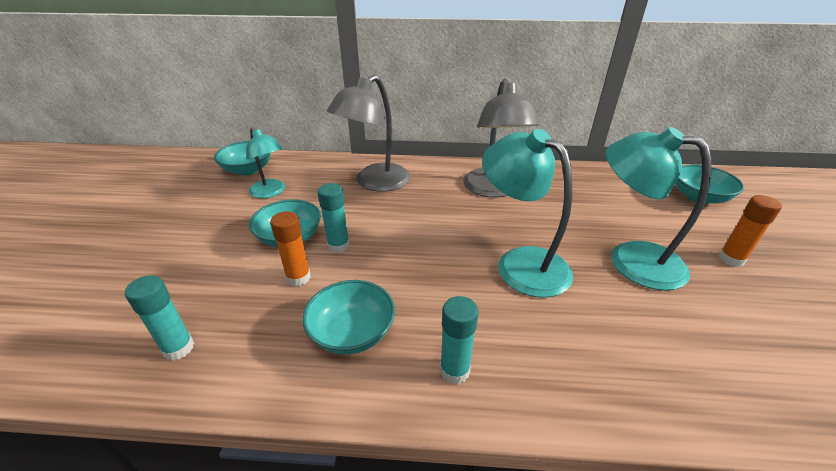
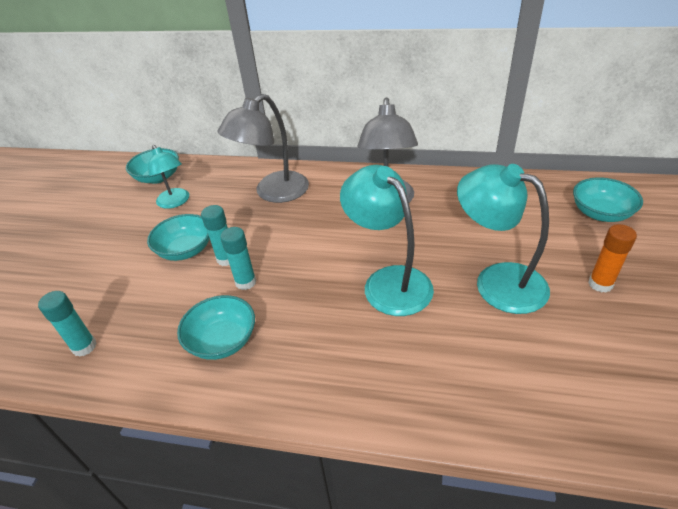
camera: 10 degrees right, 5 degrees up
orange glue stick [270,211,311,286] -> none
turquoise glue stick [440,296,479,384] -> turquoise glue stick moved to [220,227,256,290]

